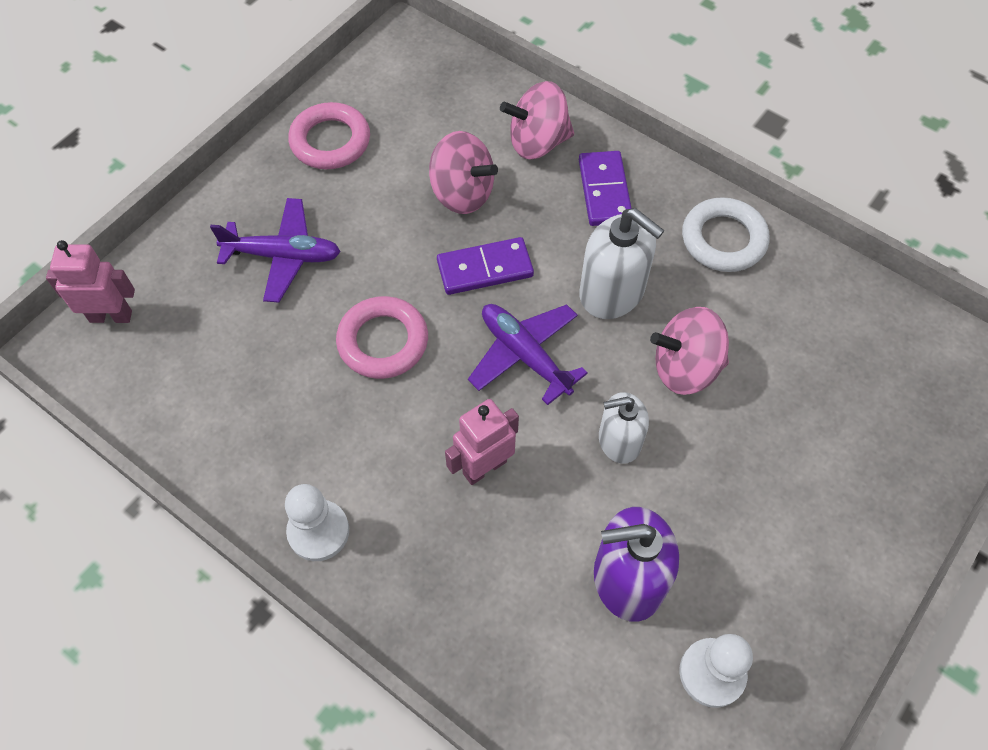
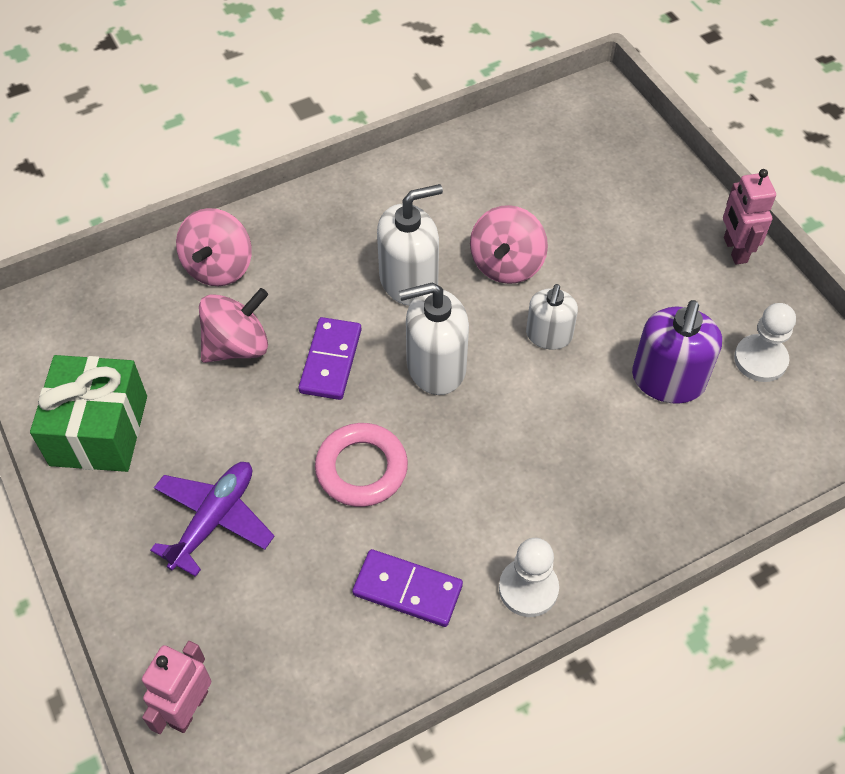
camera: 65 degrees left, 5 degrees down
pink ring [288,102,370,169] -> green gift [30,355,147,472]
pink robot [445,399,519,485] -> pink robot moved to [723,169,776,265]
purple plane [468,304,588,405] -> white soap dispenser [399,282,469,395]
purple domino [579,151,632,226] -> purple domino moved to [352,549,463,627]
white ring [682,197,770,272] -> none

